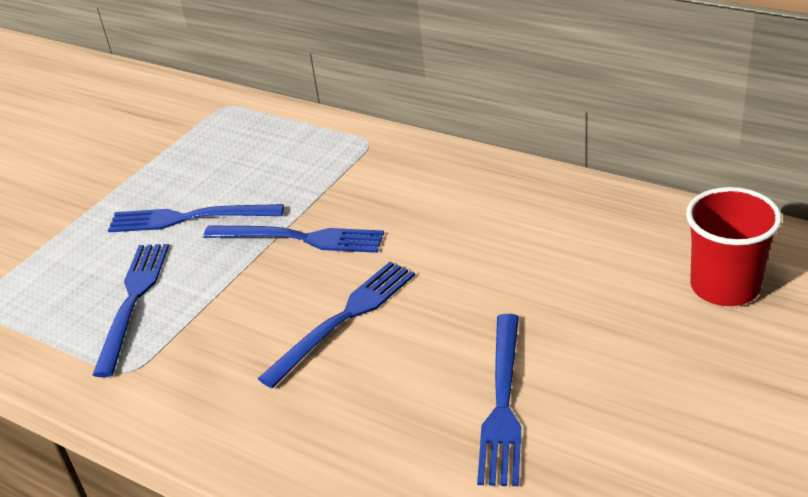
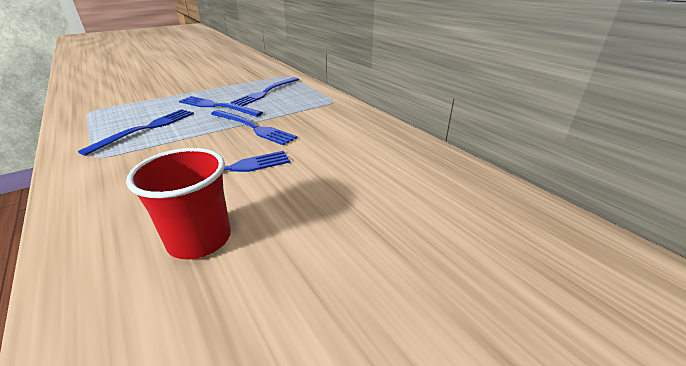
camera: 20 degrees right, 5 degrees down
blue fork [477,314,521,486] -> blue fork moved to [231,77,299,106]
red cup [686,187,782,306] -> red cup moved to [126,148,231,259]

